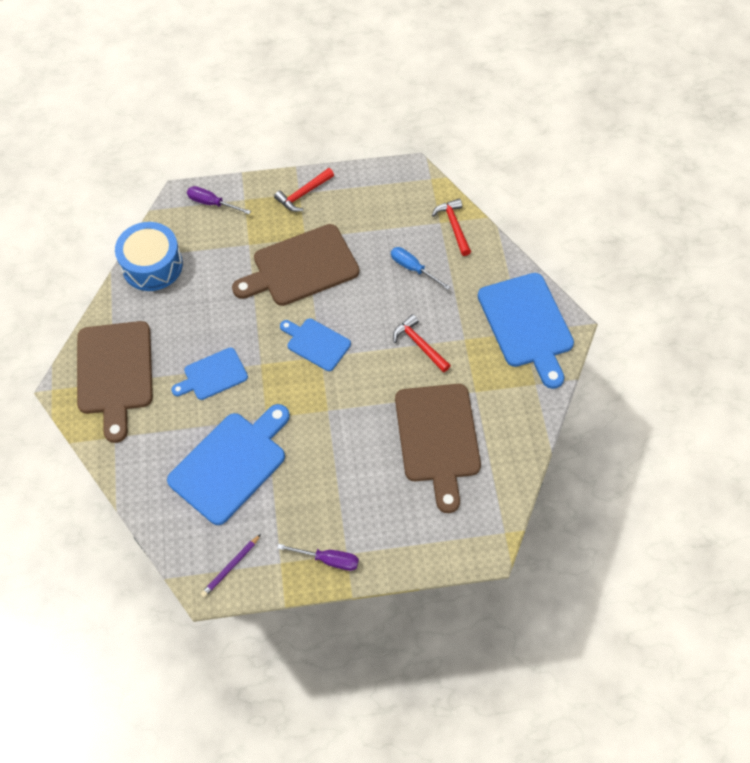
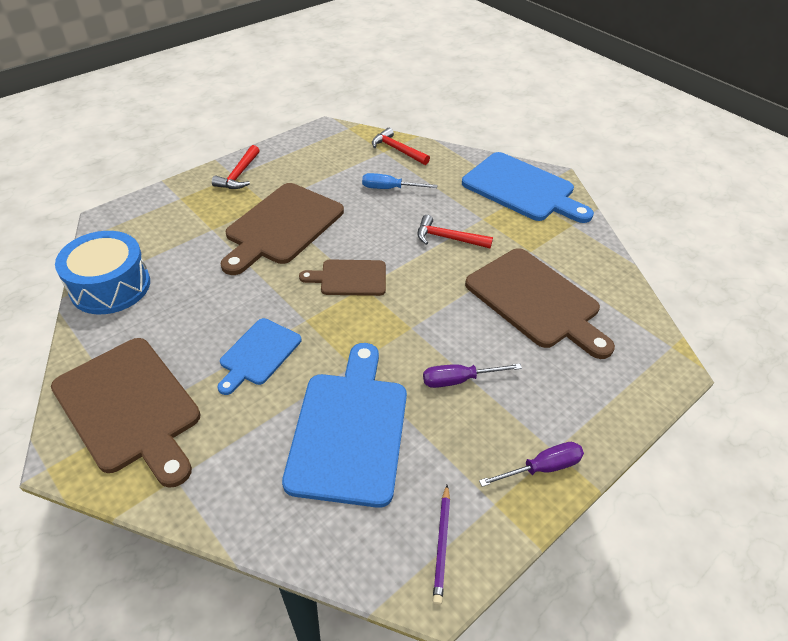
camera: 35 degrees left, 15 degrees down
purple screwdriver [187,186,251,214] -> purple screwdriver moved to [423,364,522,388]
blue cutting board [280,319,351,371] -> brown cutting board [299,259,386,296]

